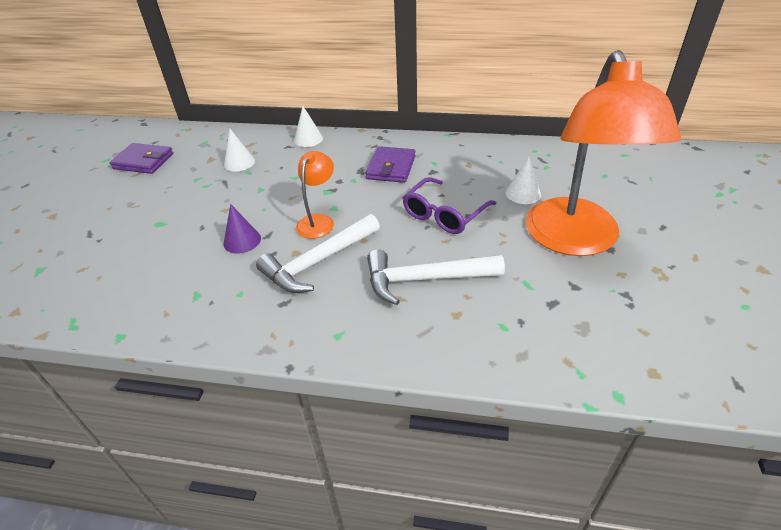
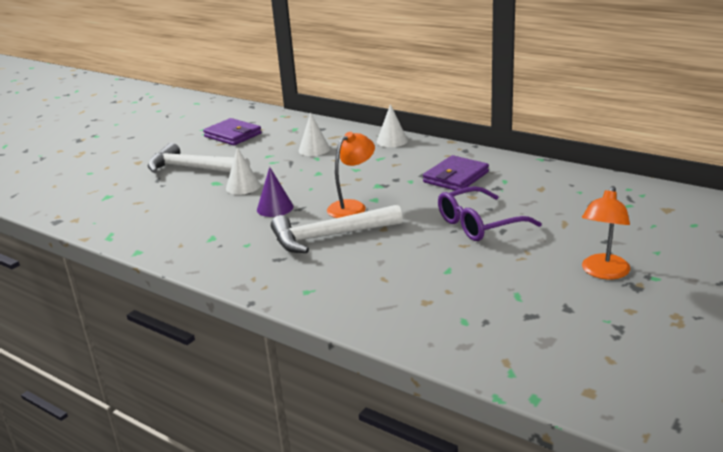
camera: 25 degrees right, 15 degrees down
white hammer [367,249,505,305] -> white hammer moved to [148,143,250,173]
white cone [506,157,541,204] -> white cone moved to [226,147,261,195]
orange lamp [526,50,681,256] -> orange lamp [582,186,630,279], size x0.44

